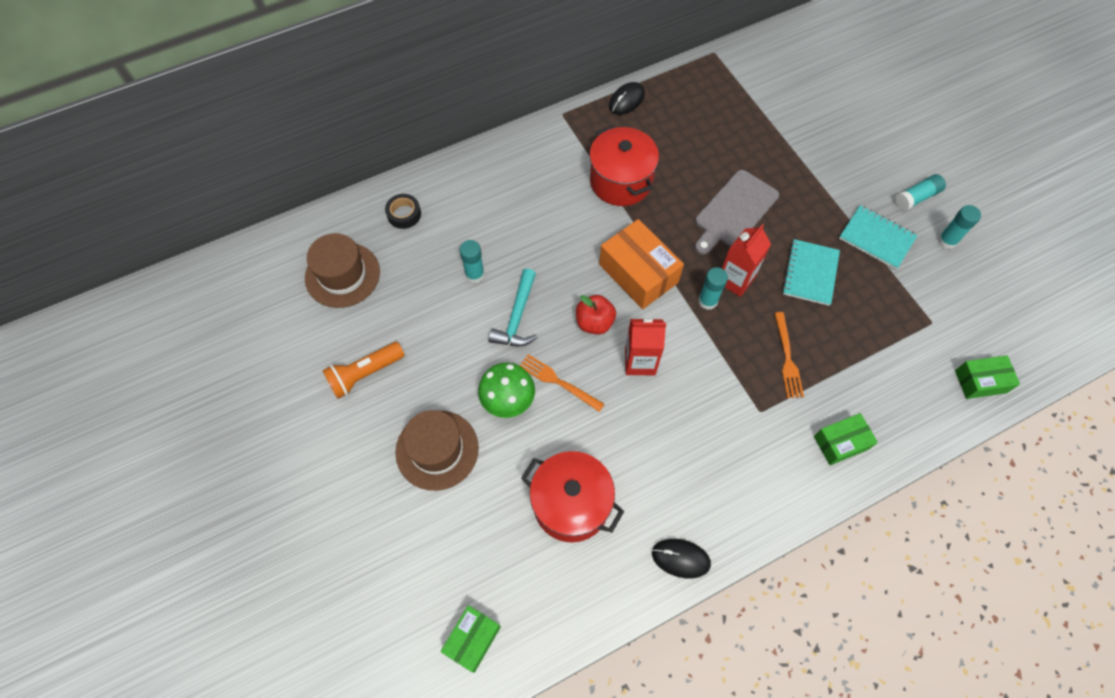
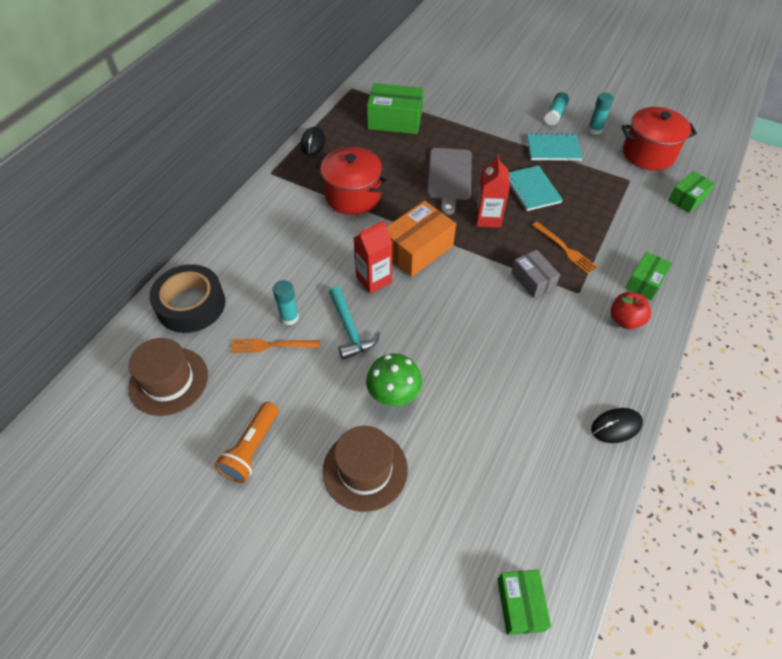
camera: 35 degrees left, 10 degrees down
black tape [385,194,421,229] -> black tape [149,264,225,333], size x2.01
orange fork [519,354,605,412] -> orange fork moved to [230,339,320,353]
red pot [521,451,624,542] -> red pot moved to [622,107,697,170]
red apple [576,295,616,335] -> red apple moved to [610,292,651,329]
orange box [599,219,684,309] -> orange box turned 60 degrees counterclockwise [386,201,456,277]
red carton [625,317,666,376] -> red carton moved to [354,221,393,294]
turquoise glue stick [698,267,728,310] -> none
none -> green box [367,83,424,134]
none -> grey box [511,250,560,298]

